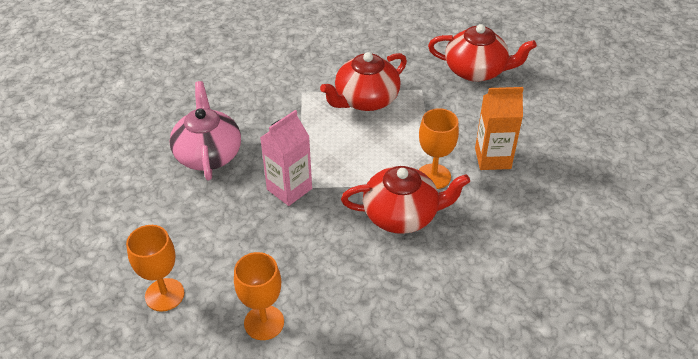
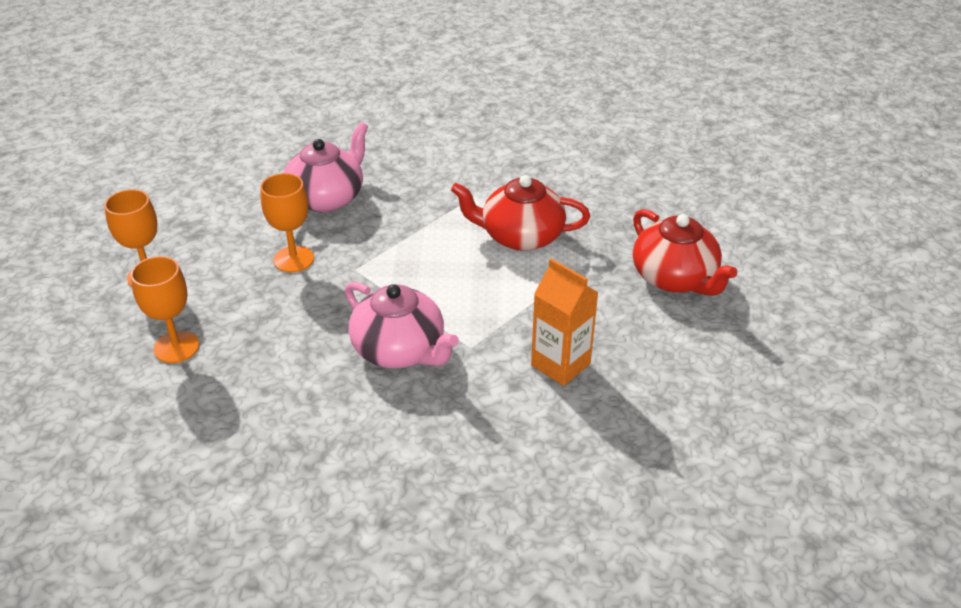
camera: 45 degrees right, 5 degrees down
pink carton [260,110,312,206] -> none
red teapot [341,166,470,234] -> pink teapot [345,282,459,368]
orange goblet [419,108,459,189] -> orange goblet moved to [260,173,314,272]

